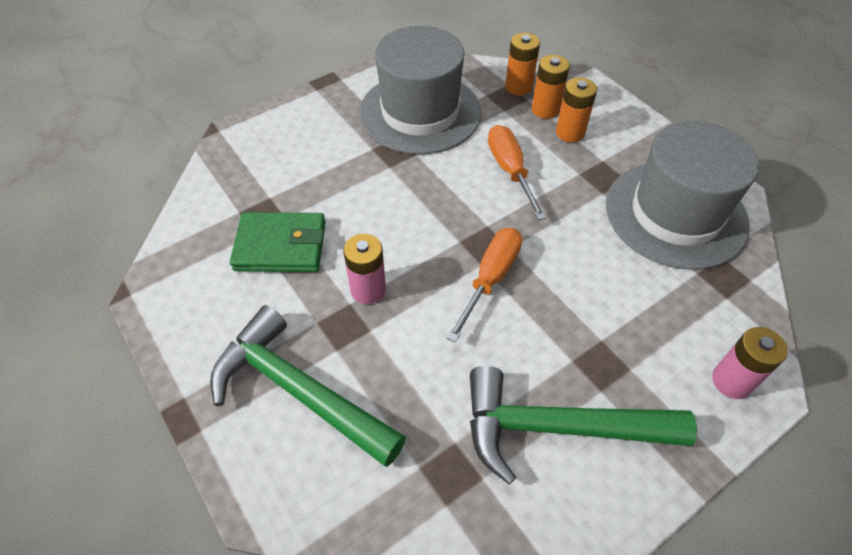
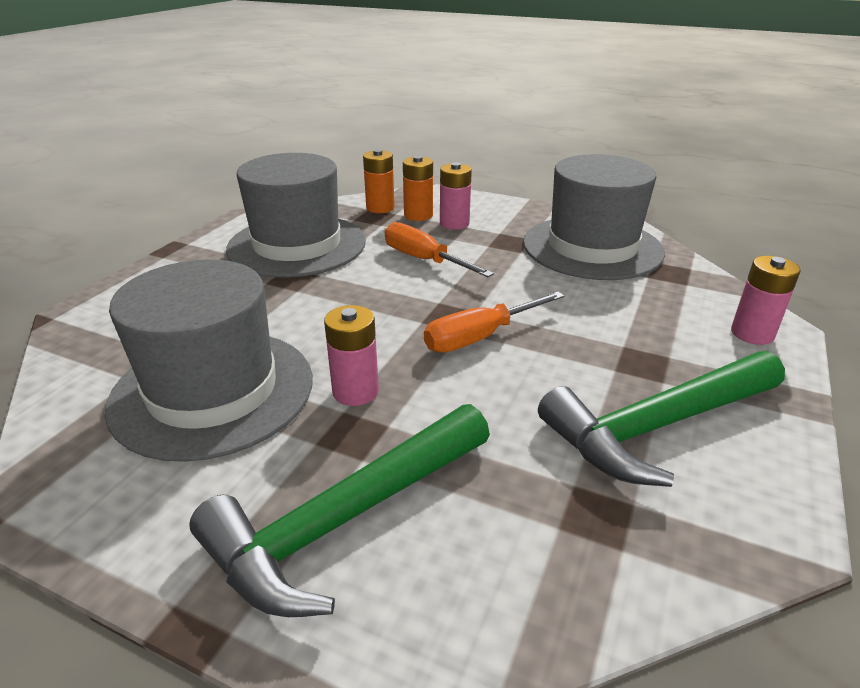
camera: 30 degrees left, 20 degrees down
green hammer [210,305,406,467] -> green hammer turned 45 degrees counterclockwise [189,404,490,617]
green wallet [230,212,326,272] -> grey hat [105,259,313,462]
orange screwdriver [447,228,522,342] -> orange screwdriver turned 120 degrees counterclockwise [424,292,564,353]
orange battery [556,78,597,143] -> pink battery [440,162,472,230]

